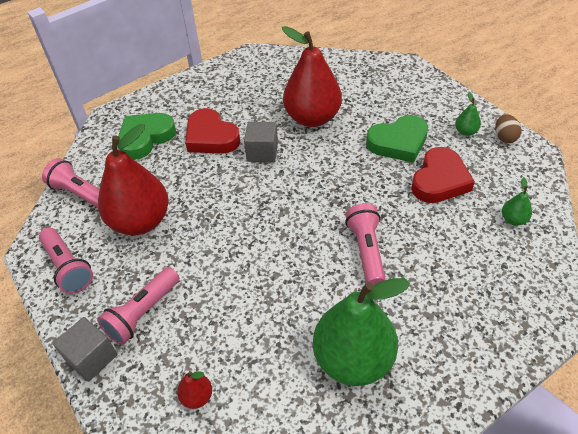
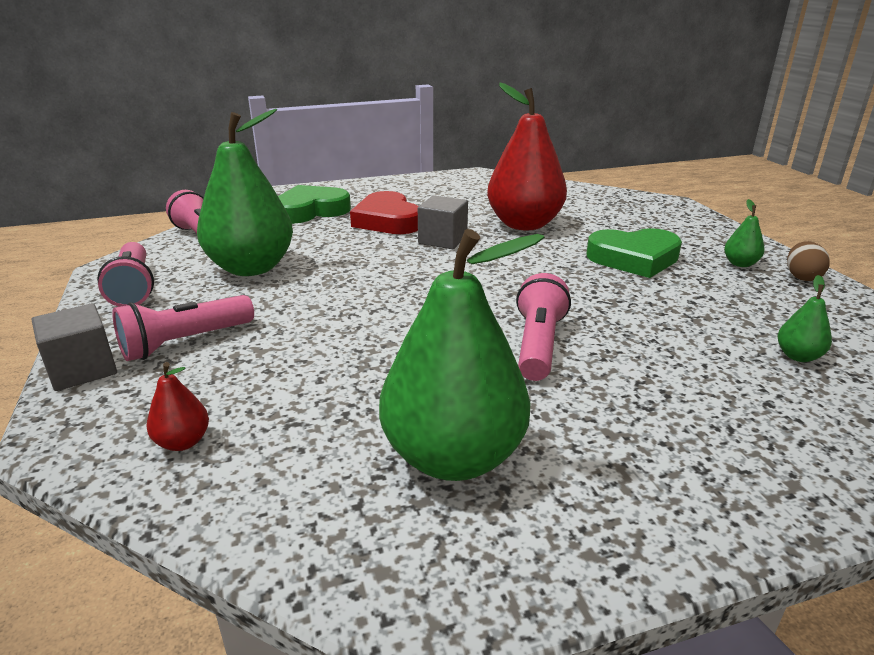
camera: 15 degrees right, 20 degrees down
red pear [98,124,169,235] -> green pear [197,109,293,276]
red heart [411,147,475,203] -> none

